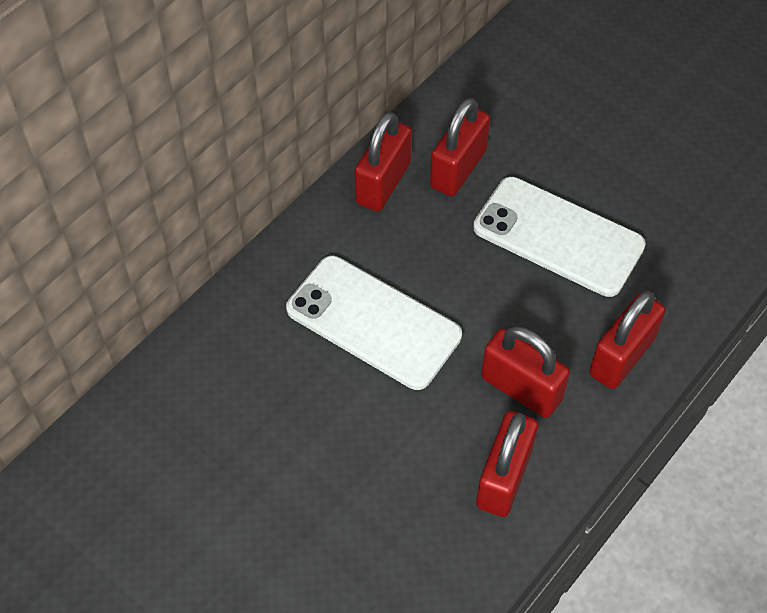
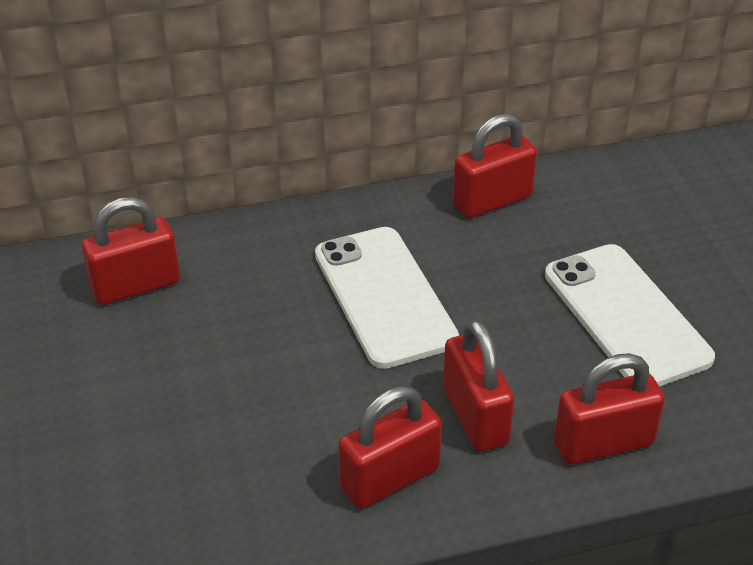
camera: 35 degrees right, 15 degrees down
red padlock [430,98,490,196] -> red padlock moved to [81,197,180,305]

